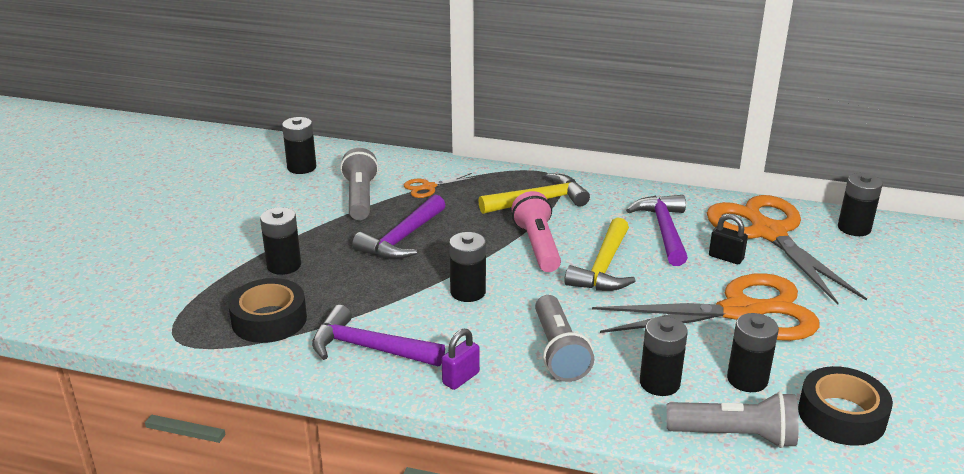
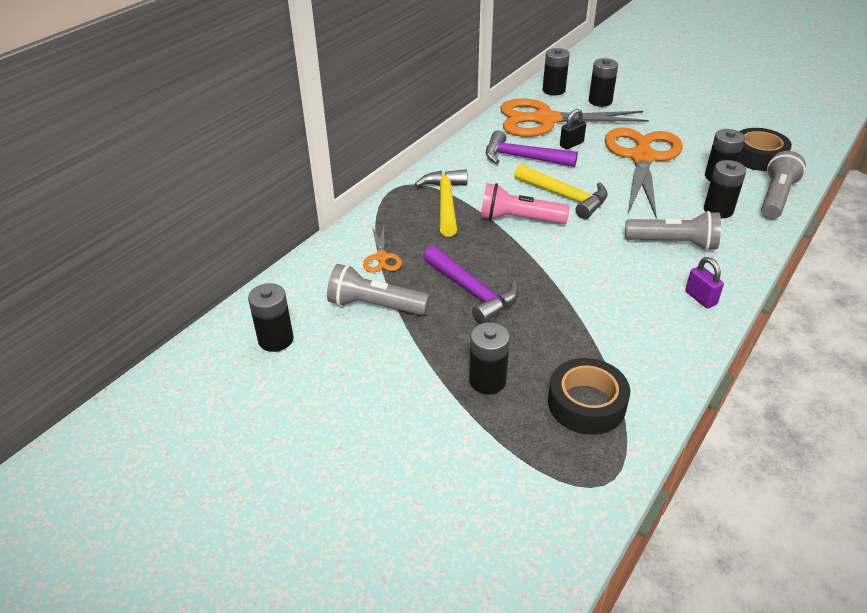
camera: 70 degrees left, 10 degrees up
purple hammer [312,305,445,366] -> none
black battery [449,232,486,302] -> black battery moved to [589,58,618,107]

